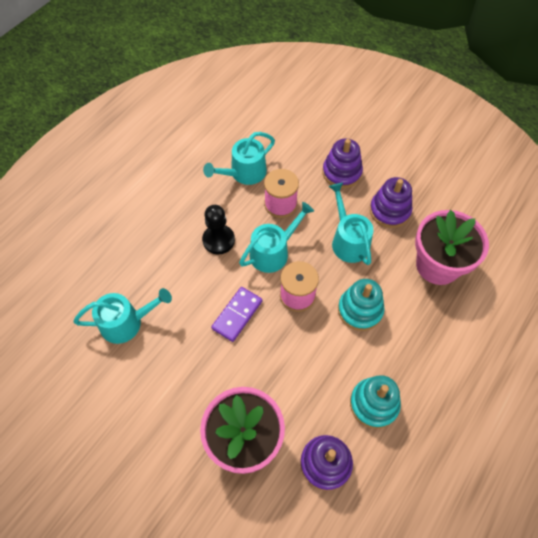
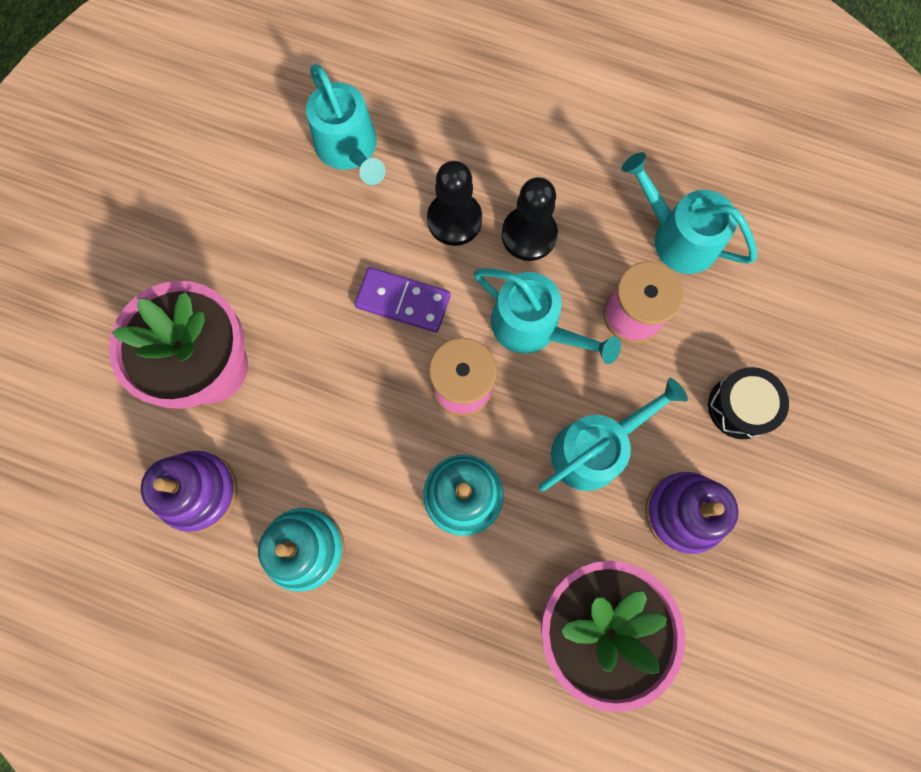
camera: 75 degrees right, 15 degrees up
purple stacking toy [322,138,363,188] -> black drum [708,367,789,439]
none -> black pawn [427,161,482,246]

